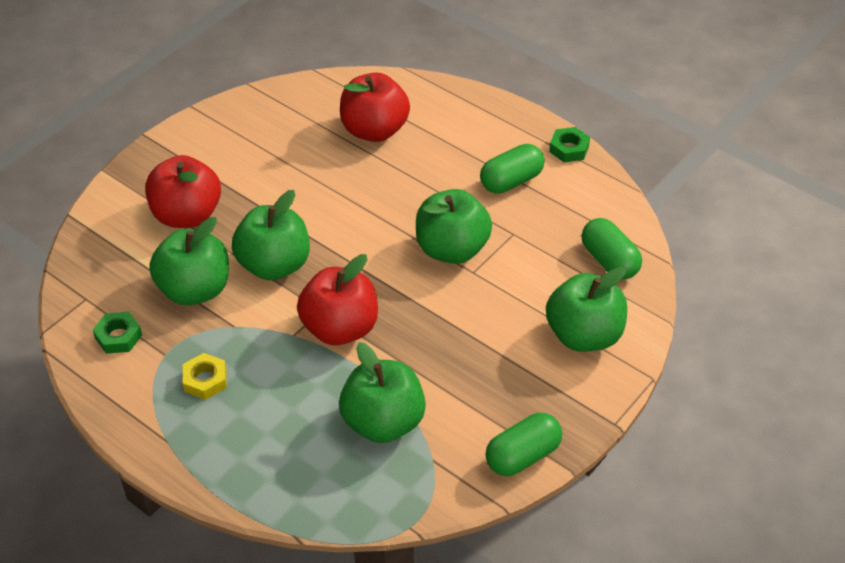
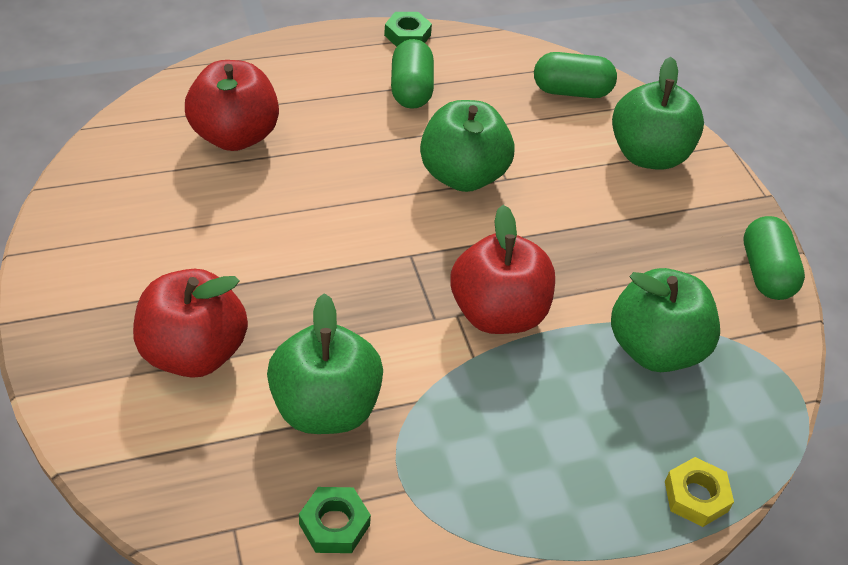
camera: 60 degrees left, 0 degrees up
yellow nut [183,353,227,400] -> yellow nut moved to [665,457,734,527]
green apple [232,190,310,280] -> none

